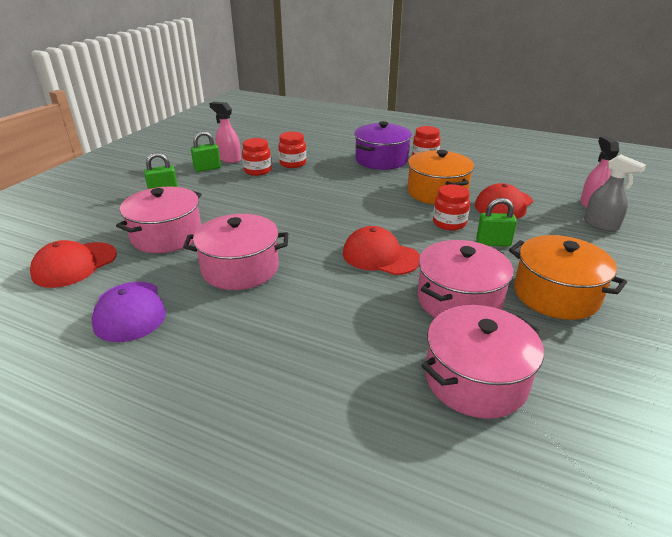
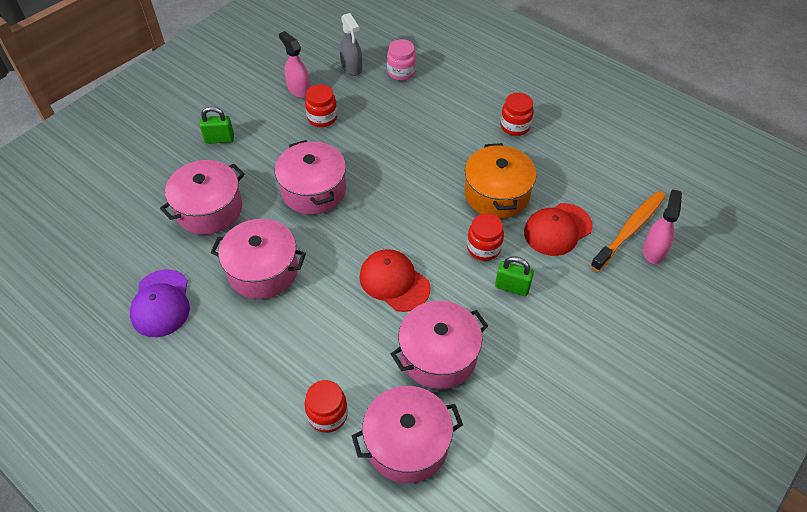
camera: 15 degrees right, 20 degrees up
red cap [30,240,117,288] -> none
green padlock [191,131,221,172] -> none
red jar [278,132,306,168] -> red jar moved to [305,380,348,433]
purple pot [354,121,412,170] -> none
orange pot [509,235,627,320] -> none
grey spray bottle [584,155,646,232] -> grey spray bottle moved to [340,13,362,76]
none -> pink pot [275,140,346,215]
none -> pink jar [387,39,416,81]
none -> orange toothbrush [590,191,666,271]

